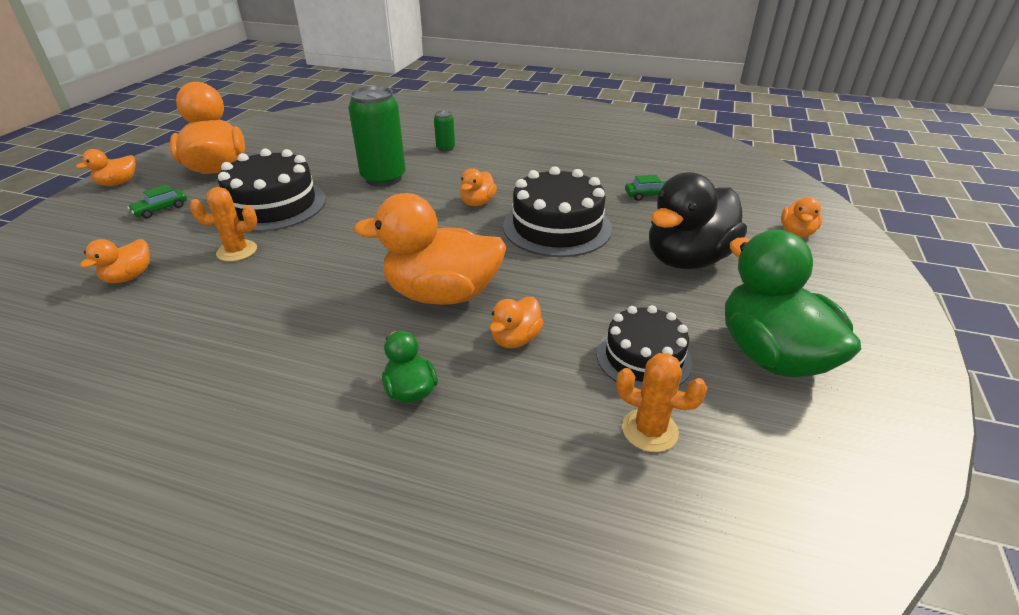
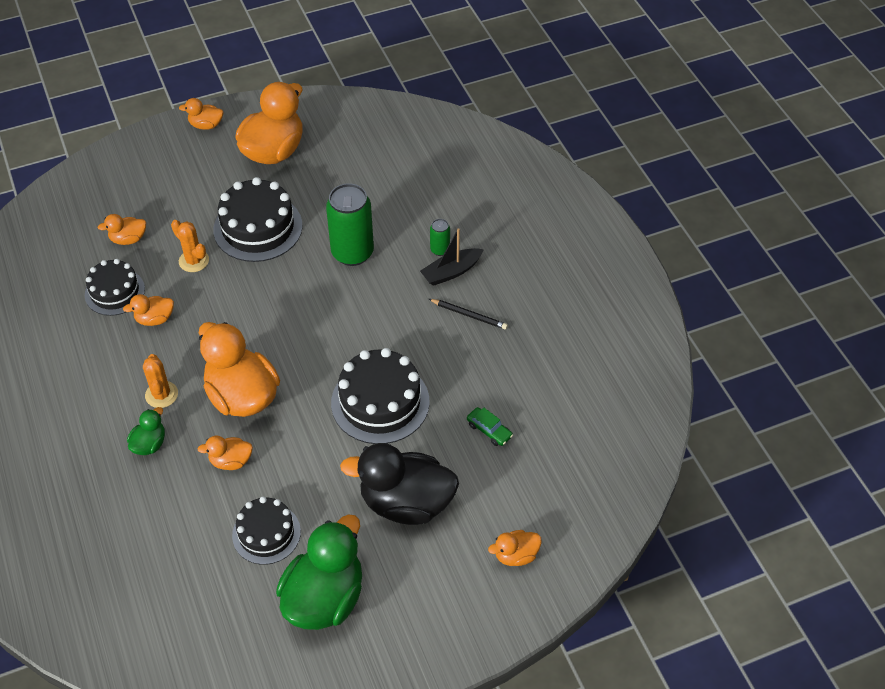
camera: 50 degrees right, 15 degrees up
green car [127,185,187,218] -> none
orange duck [460,168,497,206] -> orange duck moved to [123,294,174,326]
orange cactus [616,353,707,452] -> orange cactus moved to [143,354,178,408]
none -> black cake [85,259,145,316]
none -> black boat [420,228,484,286]
none -> black pencil [429,299,508,330]

